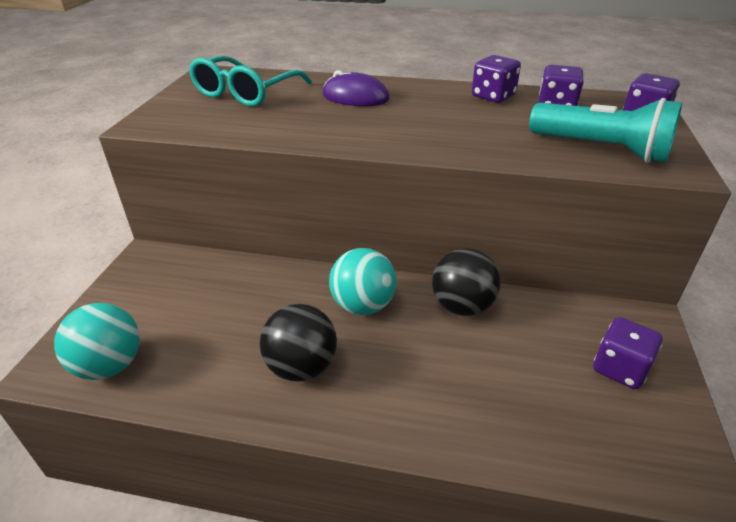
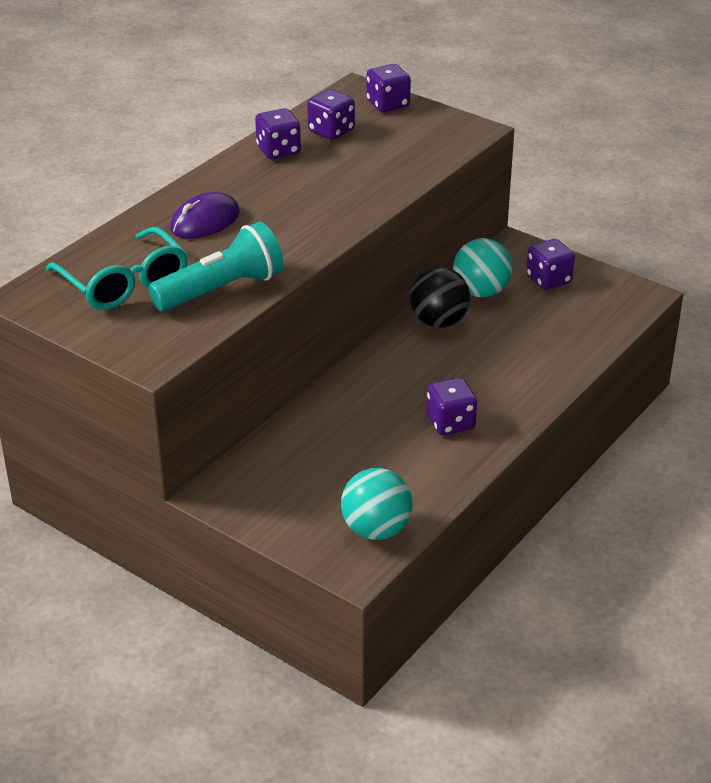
camera: 65 degrees left, 0 degrees up
black ball [260,304,337,382] -> purple dice [426,378,477,435]
turquoise ball [329,248,396,315] -> turquoise ball moved to [453,238,512,297]
turquoise flashlight [529,98,682,163] -> turquoise flashlight moved to [148,222,284,311]

